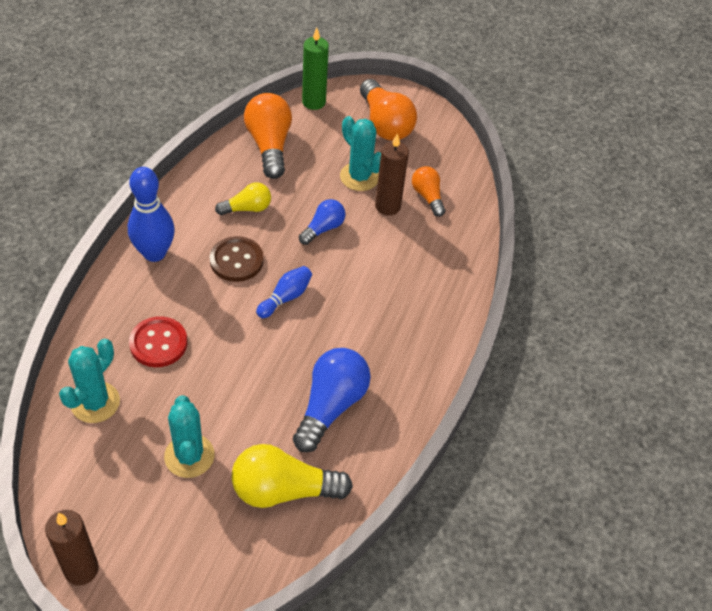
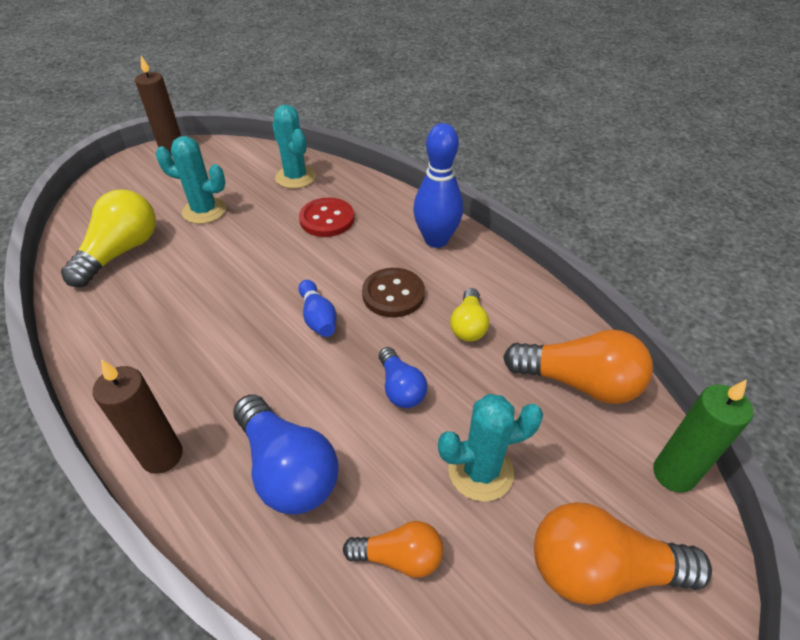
camera: 120 degrees right, 5 degrees down
blue light bulb [293,348,371,452] -> blue light bulb moved to [233,394,339,515]
brown candle [375,133,409,216] -> brown candle moved to [93,359,183,474]

